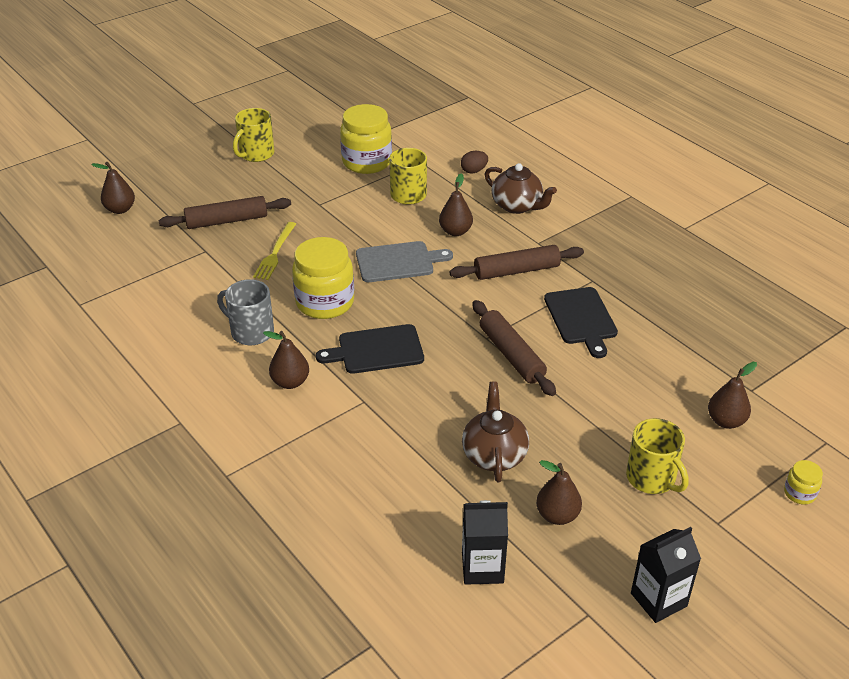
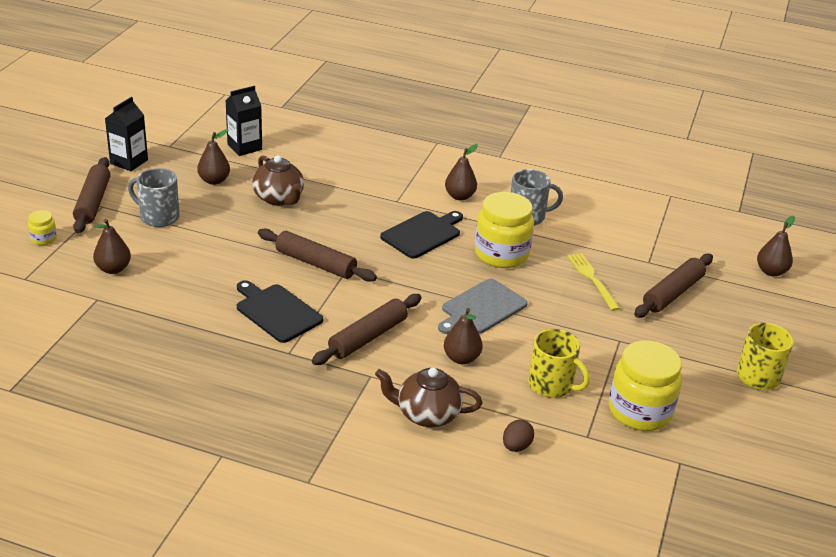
camera: 145 degrees right, 5 degrees down
yellow mug [626,418,689,494] -> grey mug [128,168,180,227]
none -> brown rolling pin [73,157,111,233]

